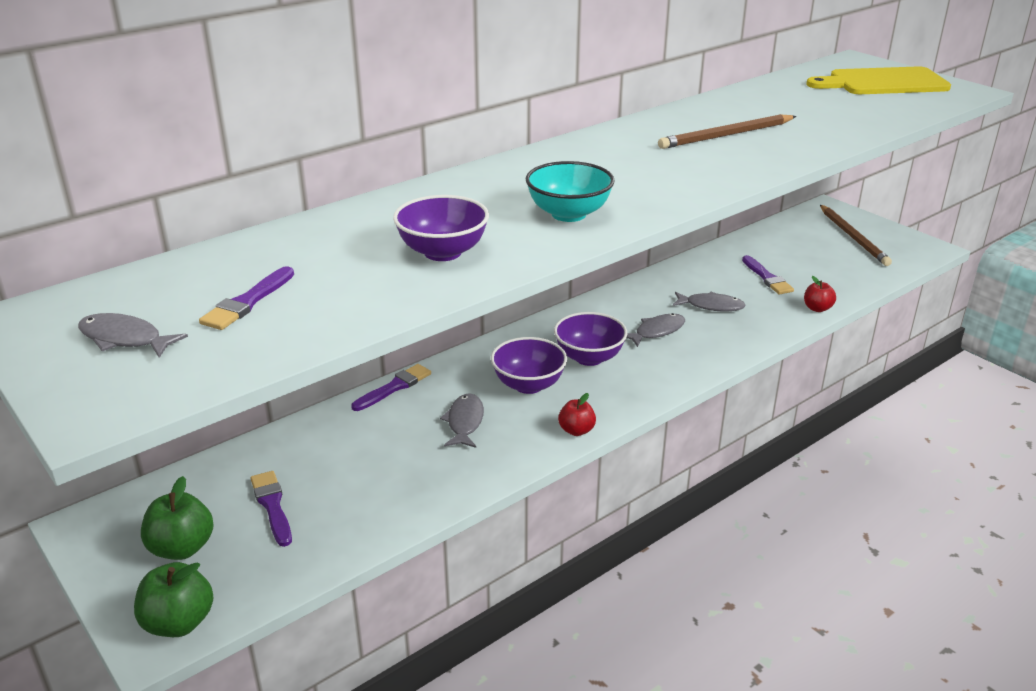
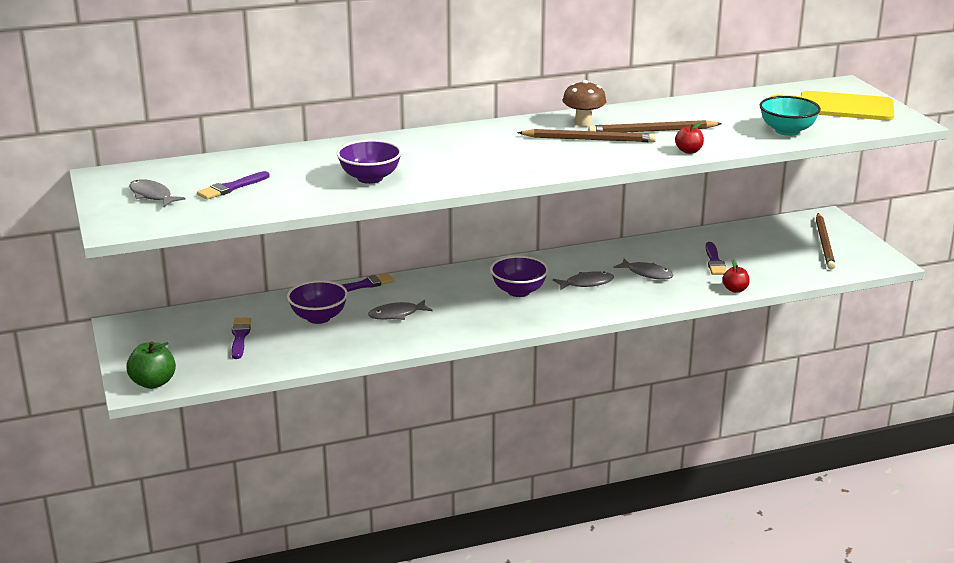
camera: 20 degrees right, 5 degrees down
green apple [141,476,214,560] -> none
grey fish [440,393,484,448] -> grey fish turned 135 degrees counterclockwise [368,299,433,320]
purple bowl [491,337,567,394] -> purple bowl moved to [287,280,348,324]
turquoise bowl [526,161,615,222] -> turquoise bowl moved to [760,96,821,136]
red apple [558,393,596,436] -> red apple moved to [675,122,704,154]
none -> brown pencil [517,129,656,142]
none -> brown mushroom [563,80,606,127]

